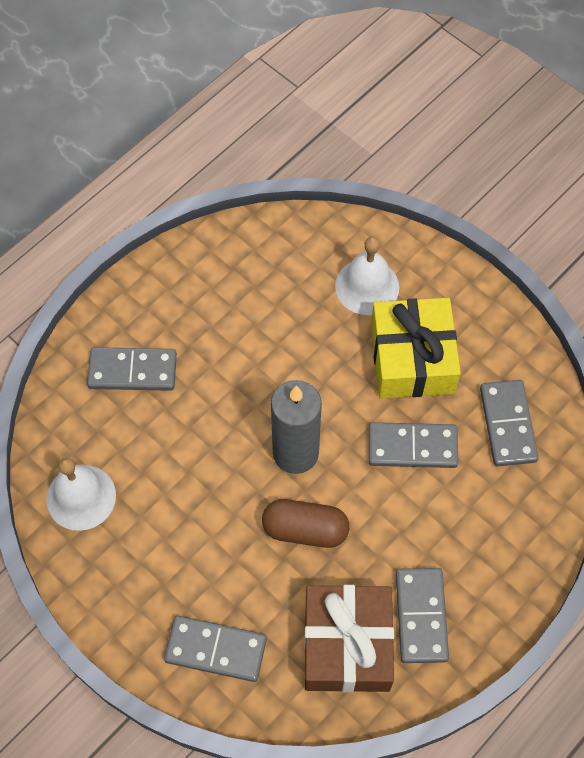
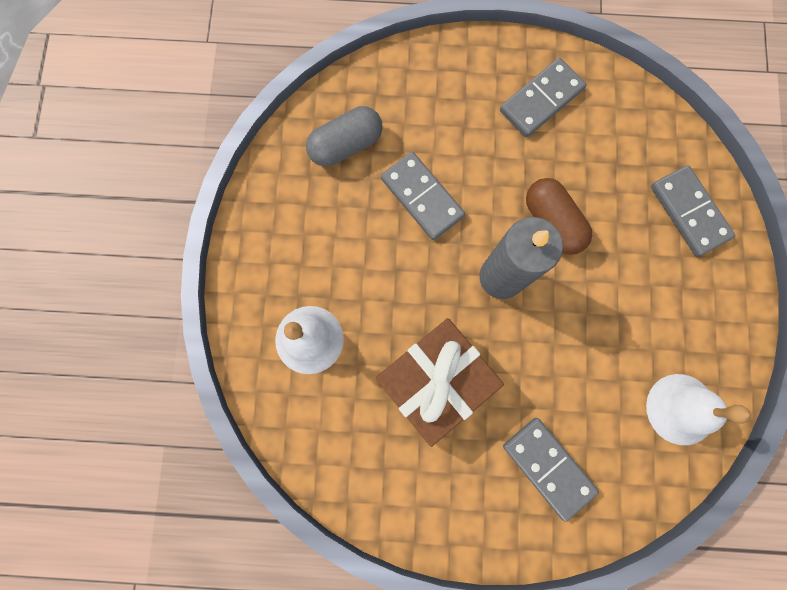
camera: 130 degrees left, 15 degrees up
brown gift [304,585,394,692] -> brown gift moved to [376,318,504,447]
yellow gift [371,298,461,399] -> none
grey domino [480,380,539,466] -> grey capsule [306,106,382,166]

